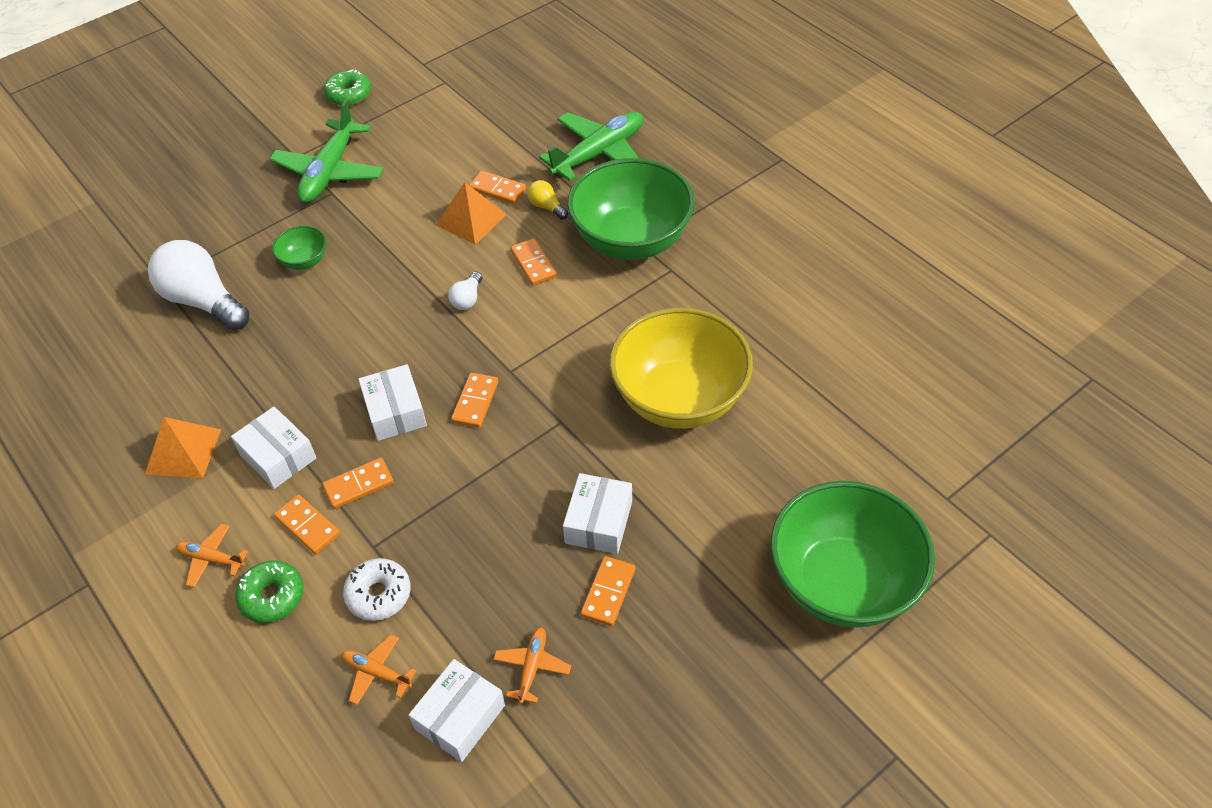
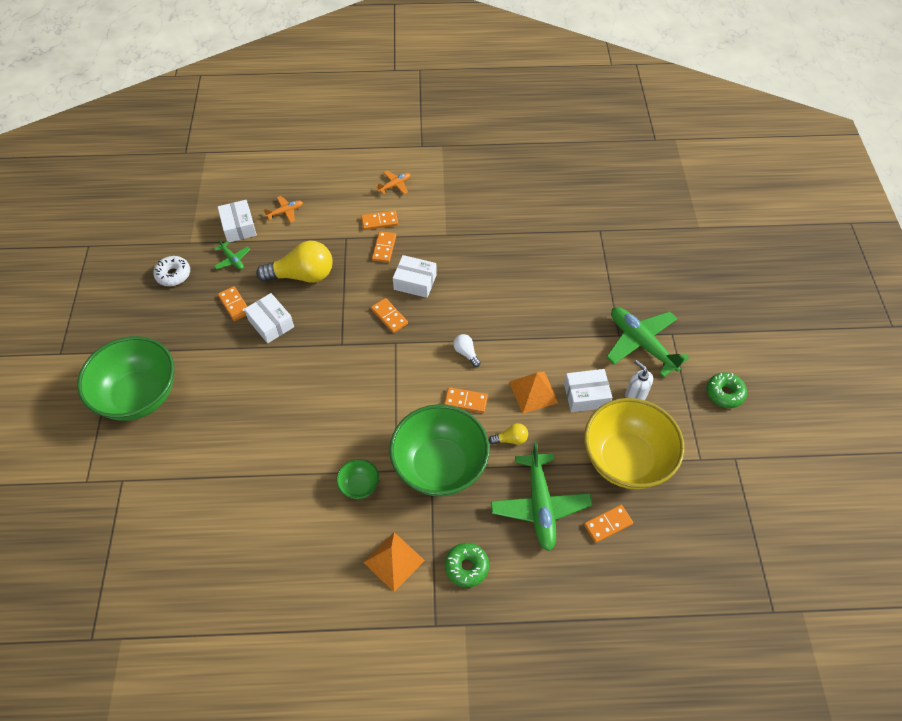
camera: 125 degrees right, 5 degrees up
orange pyramid [145,417,221,478] -> orange pyramid moved to [363,532,425,592]
white light bulb [148,240,250,330] -> none
white box [231,406,316,489] -> white box moved to [564,369,612,412]
green donut [235,561,304,623] -> green donut moved to [445,543,489,587]
green bowl [272,226,327,270] -> green bowl moved to [336,459,379,499]
white donut [343,558,411,621] -> white donut moved to [153,256,190,286]
orange domino [469,170,526,204] -> orange domino moved to [584,505,633,543]
orange plane [493,627,571,704] -> green plane [214,238,250,270]
yellow bowl [609,308,753,429] -> yellow bowl moved to [584,398,685,489]
none -> yellow light bulb [256,241,333,283]
none -> white soap dispenser [625,360,653,400]

